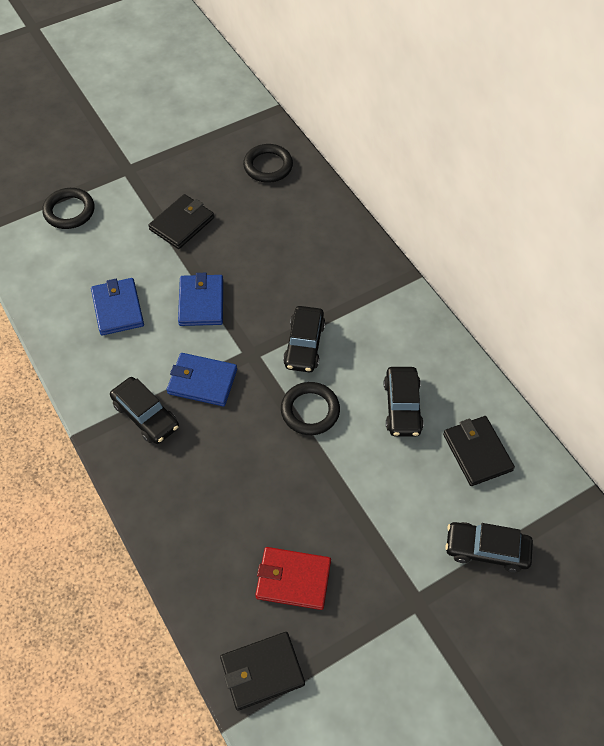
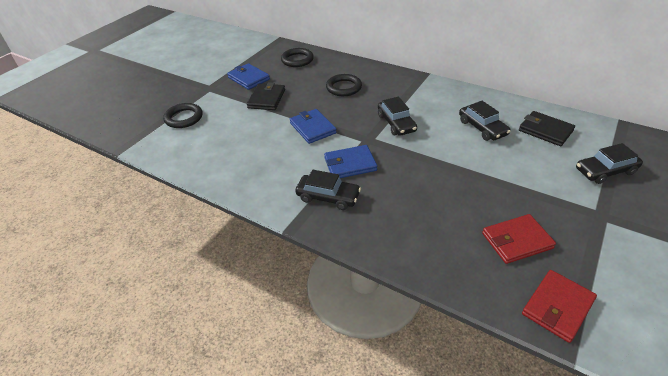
camera: 25 degrees left, 15 degrees down
blue wallet [91,278,144,336] -> blue wallet moved to [227,63,270,90]
black wallet [220,632,305,711] -> red wallet [522,270,597,343]
black ring [281,382,340,435] -> black ring moved to [326,74,362,96]

